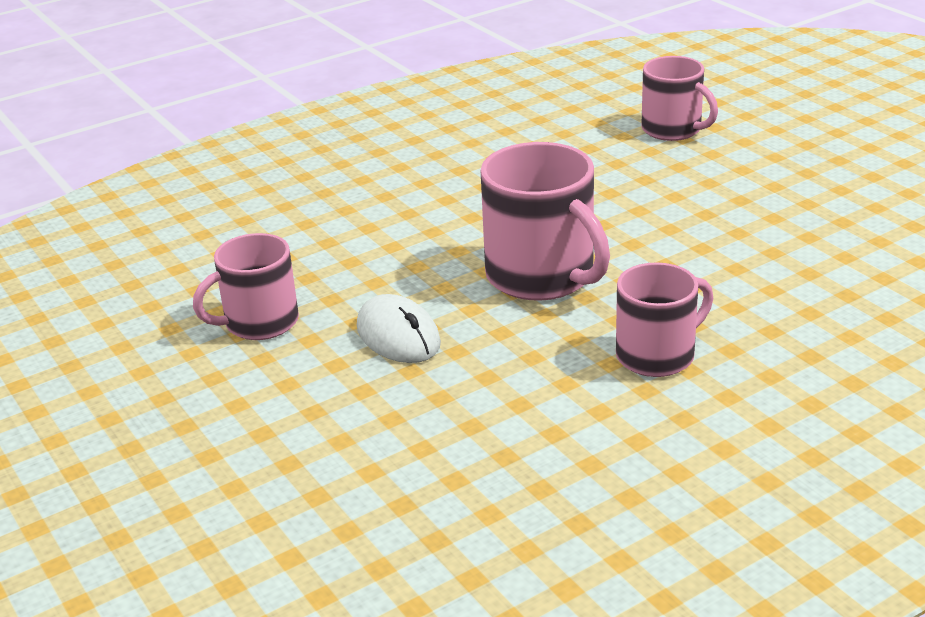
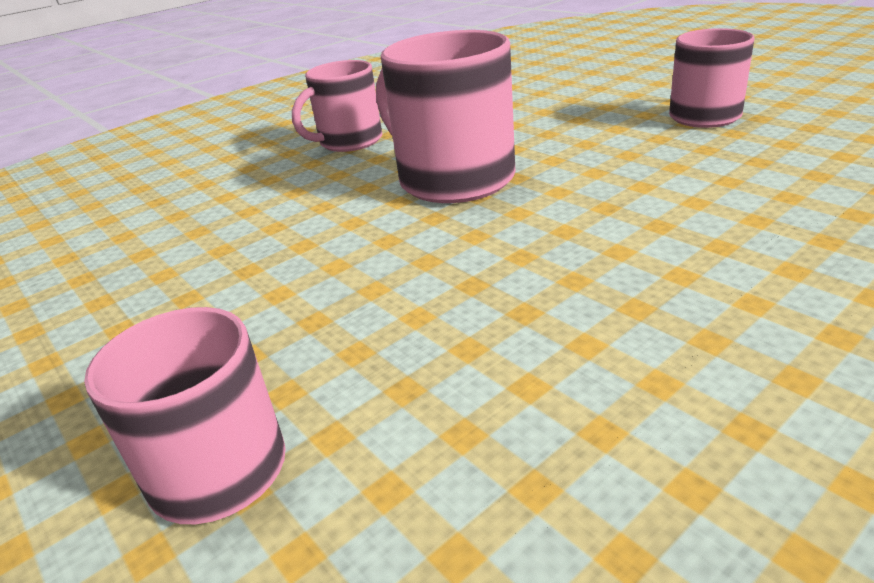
camera: 175 degrees right, 0 degrees up
white mouse [357,294,441,363] -> none

